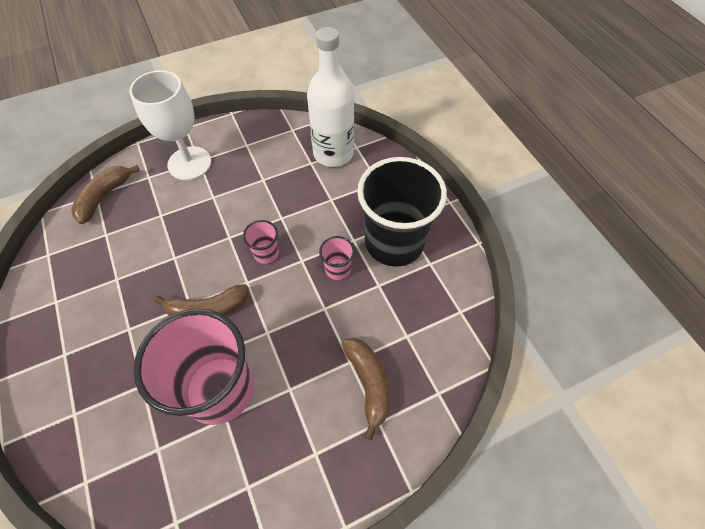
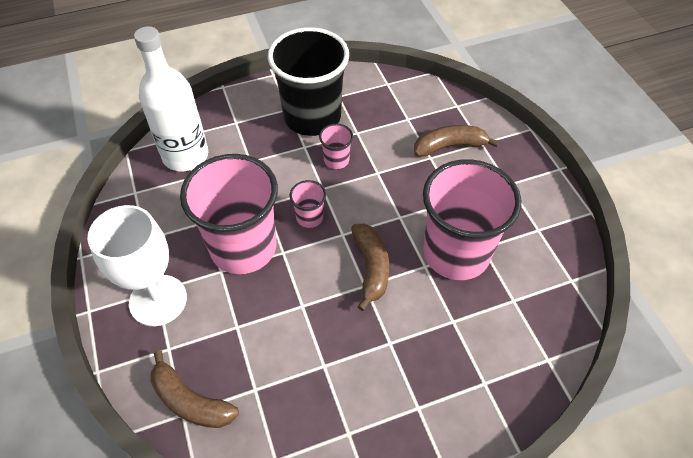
camera: 85 degrees left, 5 degrees down
none -> pink cup [180,154,278,274]

